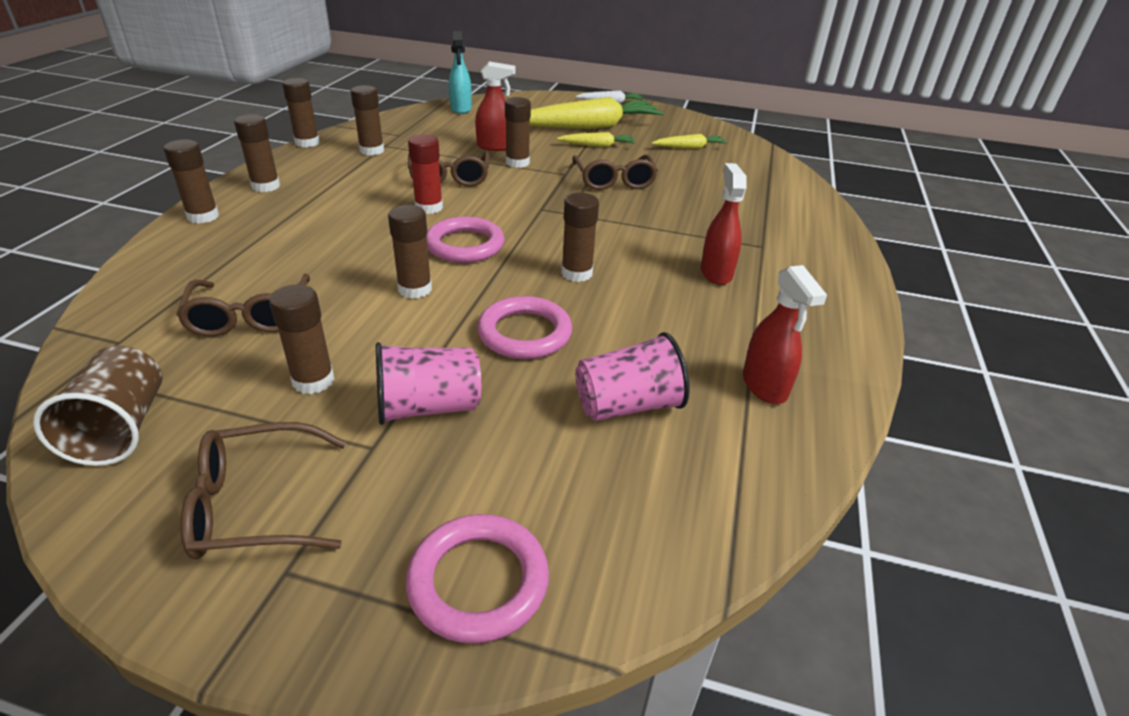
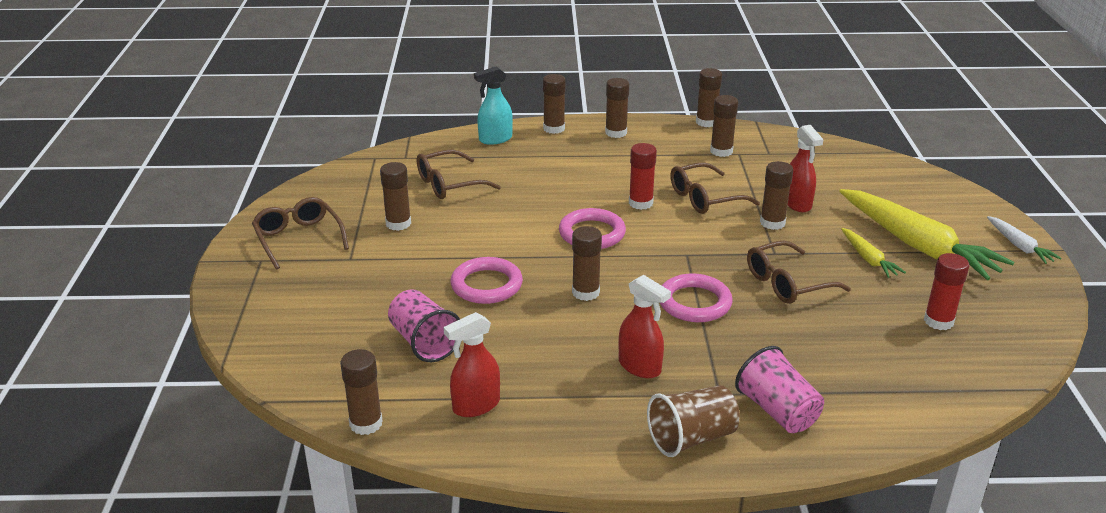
camera: 75 degrees right, 5 degrees down
brown cup [33,345,162,466] -> brown cup moved to [647,385,740,457]
pink cup [376,342,481,425] -> pink cup moved to [735,346,824,433]
brown glue stick [388,205,432,299] -> brown glue stick moved to [340,349,382,435]
pink ring [406,514,549,644] -> pink ring moved to [660,273,733,322]
turquoise spray bottle [449,31,472,114] -> turquoise spray bottle moved to [474,66,513,145]
yellow carrot [651,134,728,149] -> red glue stick [924,253,969,330]
red spray bottle [701,163,747,285] -> red spray bottle turned 60 degrees clockwise [619,275,671,378]

